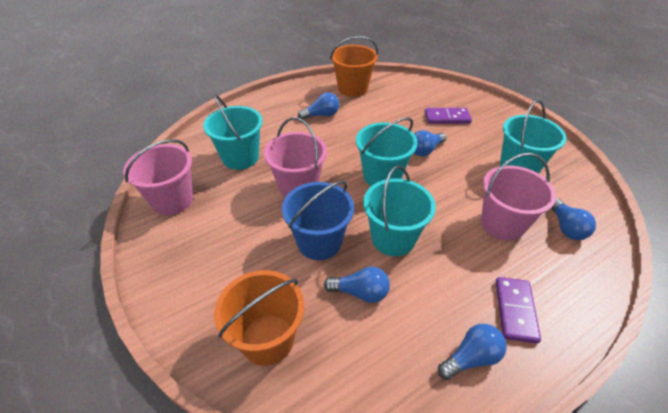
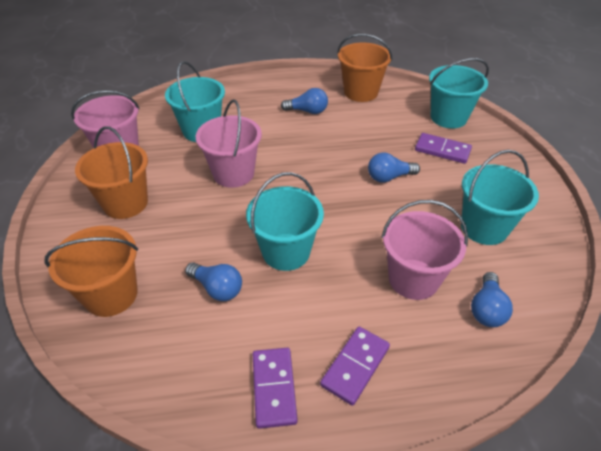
camera: 25 degrees right, 0 degrees up
blue bucket [282,181,354,260] -> none
turquoise bucket [356,117,418,186] -> turquoise bucket moved to [429,58,489,129]
blue light bulb [438,324,507,380] -> purple domino [253,348,298,429]
none -> orange bucket [75,126,148,219]

